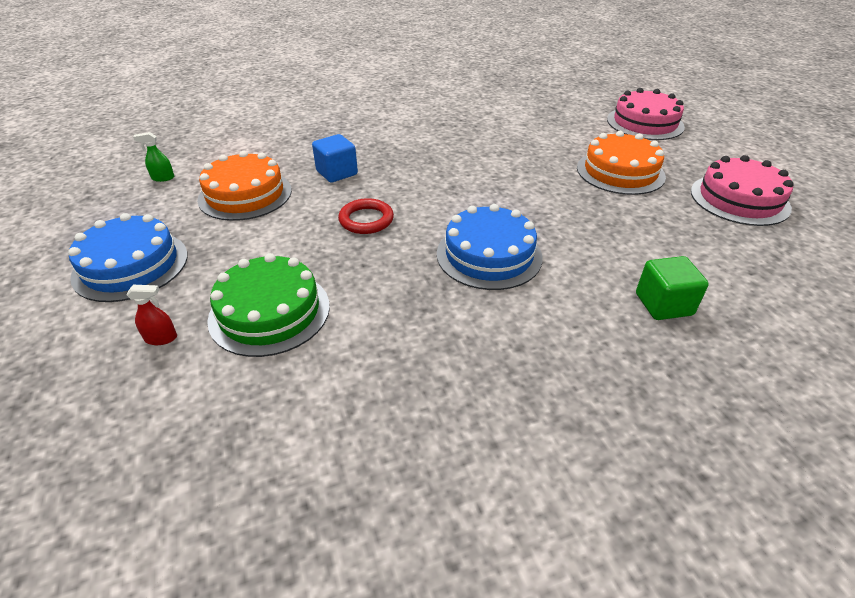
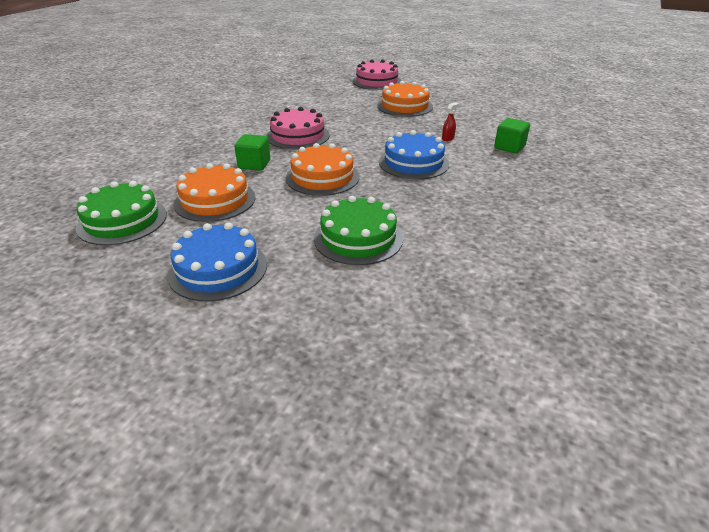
camera: 45 degrees left, 5 degrees down
red spray bottle [126,285,177,345] -> red spray bottle moved to [442,102,458,141]
green spray bottle [133,132,174,182] -> green cake [76,181,167,245]
blue cube [312,134,358,183] -> green cube [234,134,270,171]
red ring [338,198,394,234] -> orange cake [286,143,359,196]
pink cake [691,155,794,226] -> pink cake moved to [266,107,330,149]

